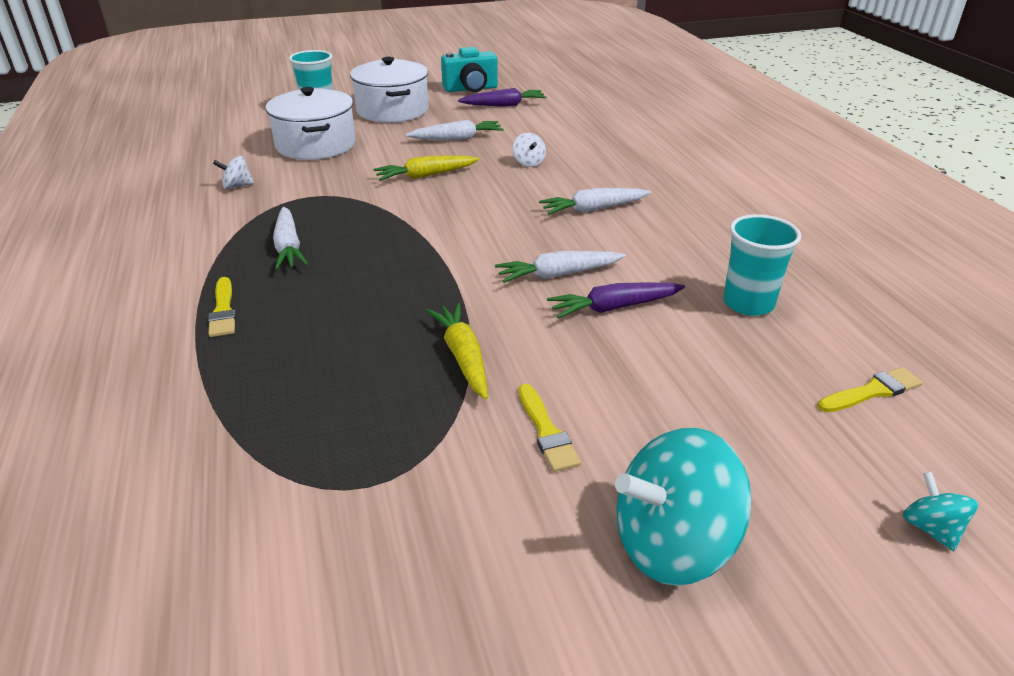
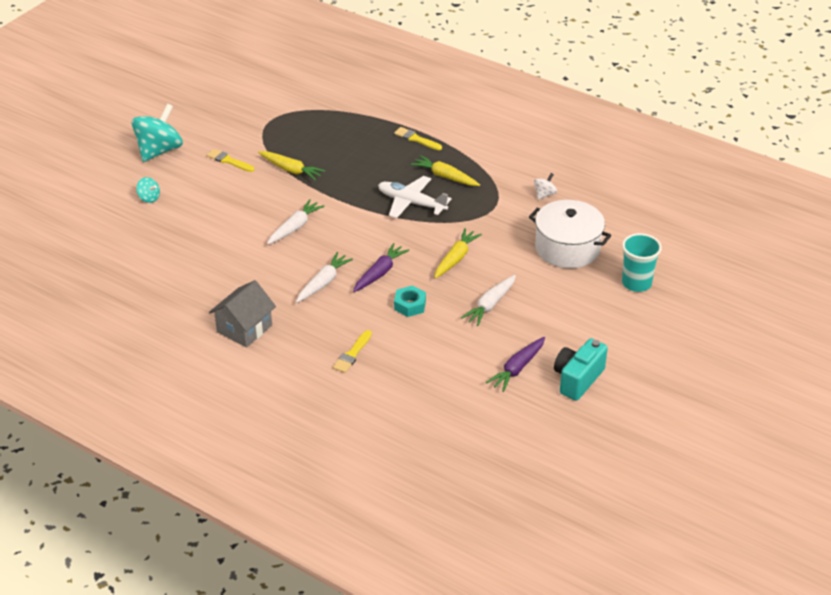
camera: 140 degrees right, 5 degrees up
white carrot [273,207,308,270] -> yellow carrot [410,155,480,186]
white pot [350,57,428,123] -> none
white spinning top [513,133,546,167] -> turquoise nut [394,285,426,317]
purple carrot [547,282,685,319] -> purple carrot moved to [353,243,409,292]
turquoise cup [723,214,801,316] -> none
yellow brush [818,367,922,412] -> yellow brush moved to [333,330,372,373]
turquoise spinning top [903,472,978,551] -> turquoise spinning top moved to [136,177,160,203]
none -> grey house [209,280,276,348]
none -> white plane [378,176,452,218]

